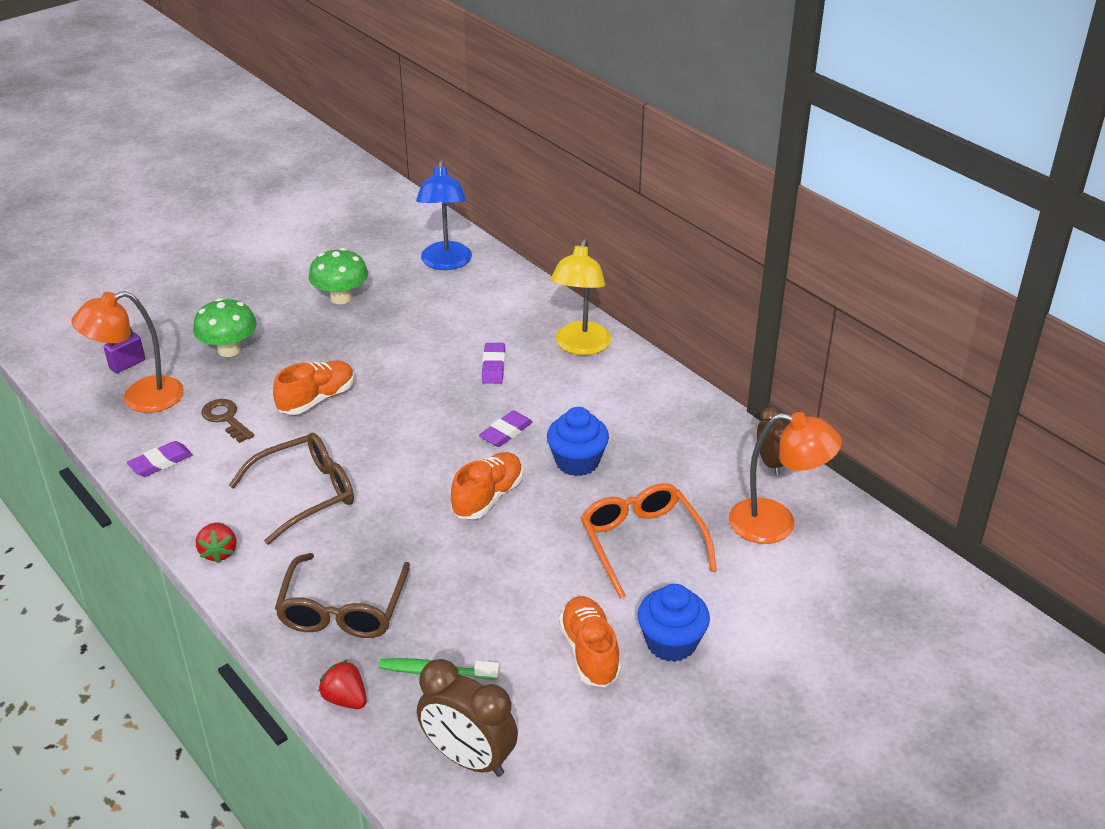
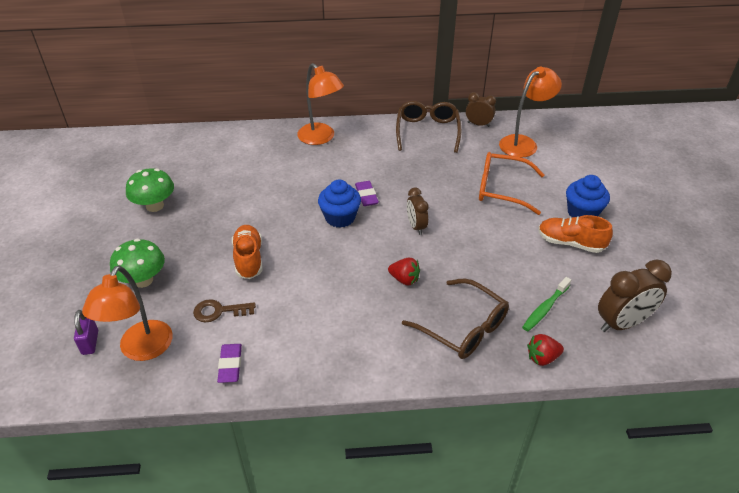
camera: 55 degrees left, 5 degrees up
red strawberry [196,523,236,563] -> red strawberry moved to [388,258,420,285]
brown glasses [229,433,354,545] -> brown glasses moved to [396,101,461,153]
blue lamp [416,160,472,270] -> none
orange shoe [451,452,523,519] -> brown clock [407,188,429,235]
purple eraser [482,343,505,384] -> none
blue cupcake [547,407,609,476] -> blue cupcake moved to [318,179,361,228]
yellow lamp [550,239,611,355] -> orange lamp [297,63,344,145]

